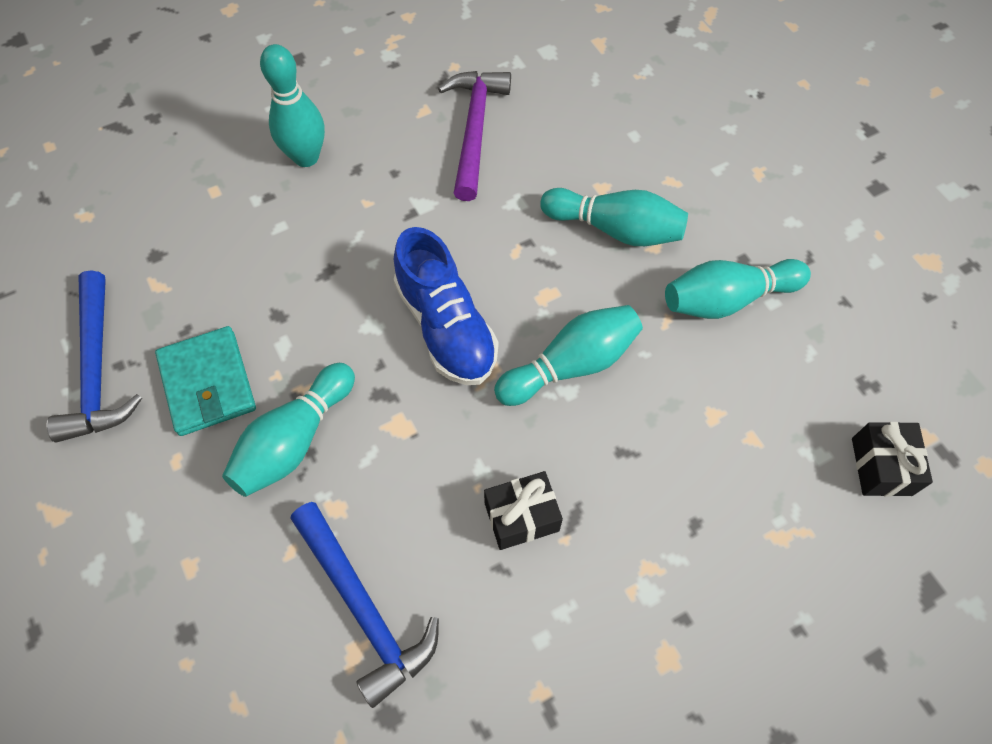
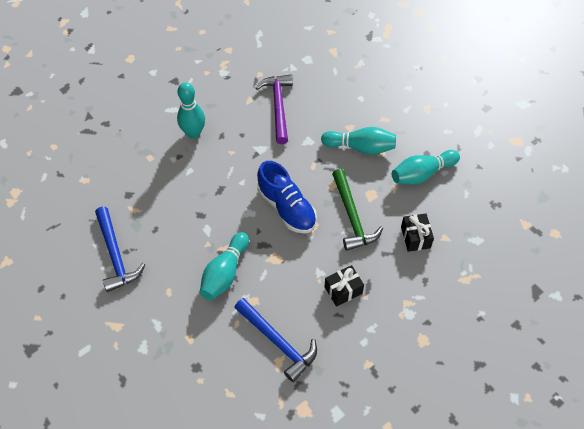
camera: 10 degrees left, 5 degrees down
turquoise wallet [155,326,256,436] -> none
turquoise bowling pin [494,305,643,406] -> green hammer [332,169,383,251]
black gift [852,422,933,497] -> black gift moved to [401,213,434,252]

